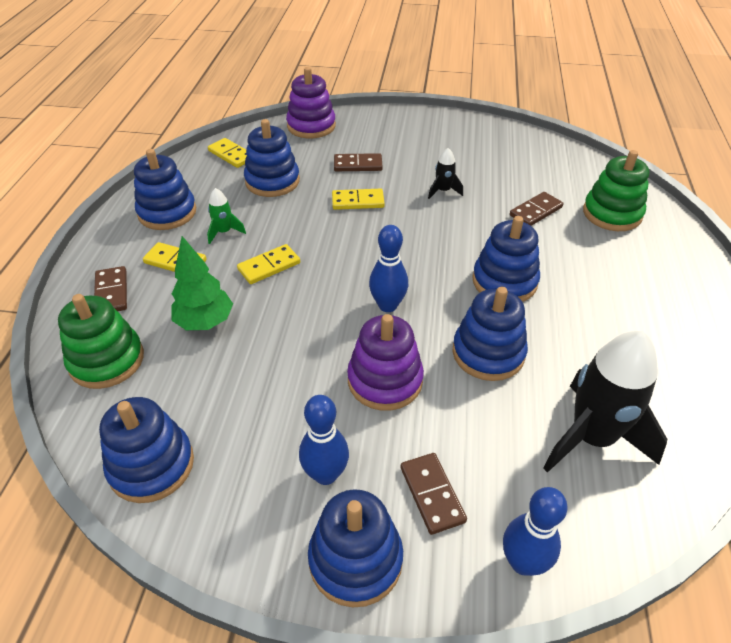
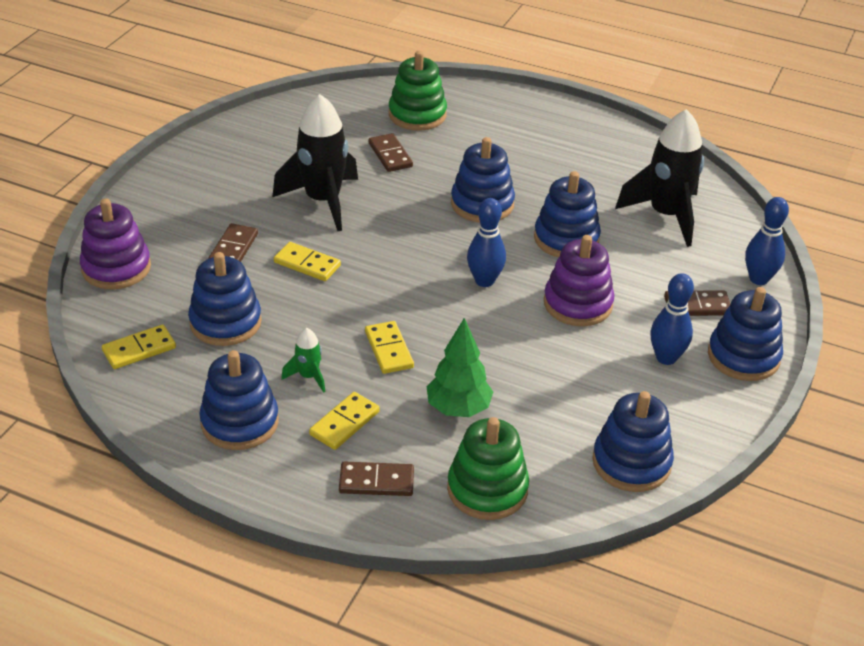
camera: 75 degrees left, 5 degrees down
yellow domino [332,189,385,210] -> yellow domino turned 75 degrees counterclockwise [274,242,341,281]
black rocket [428,148,463,199] -> black rocket [273,94,358,231], size x2.20

